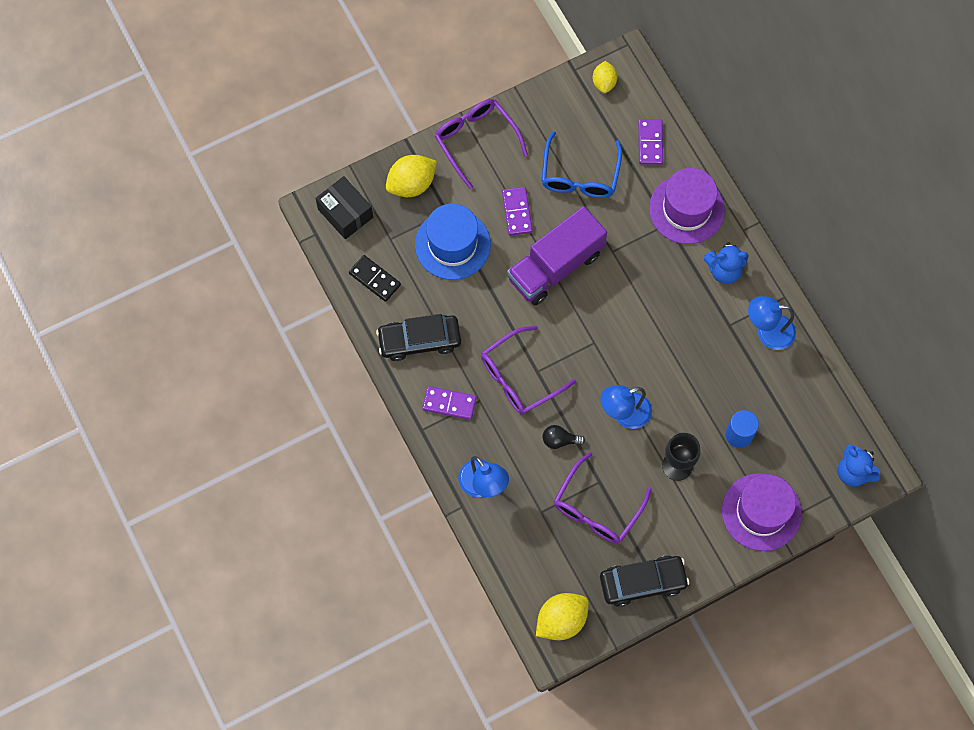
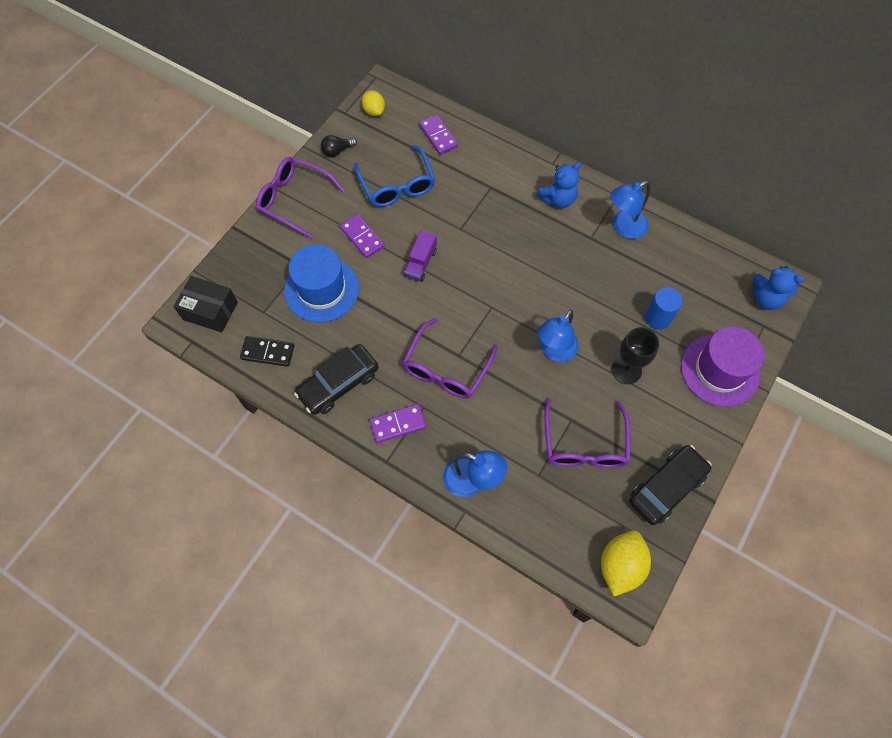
camera: 30 degrees left, 5 degrees down
yellow lemon [386,155,437,197] -> none
purple truck [507,206,607,305] -> purple truck [404,230,437,282], size x0.48
black light bulb [543,425,585,449] -> black light bulb moved to [321,135,357,157]
purple hat [649,168,725,244] -> none

